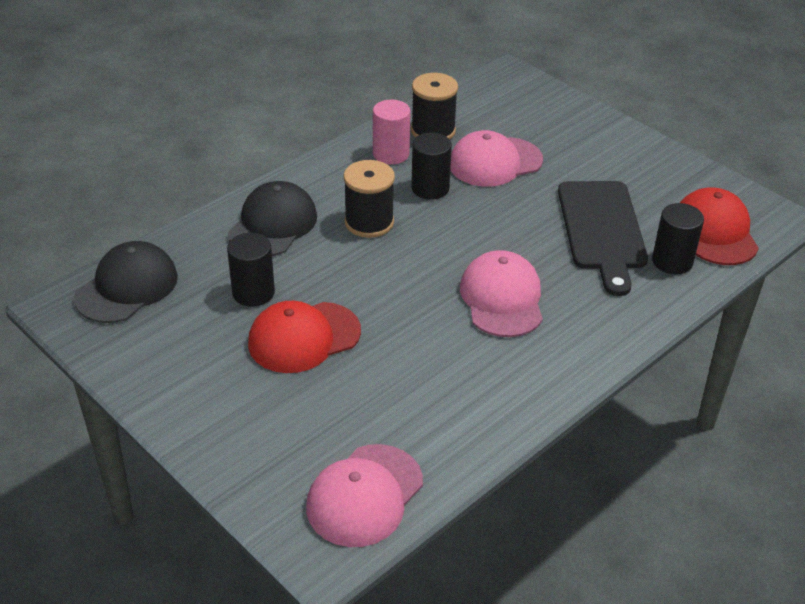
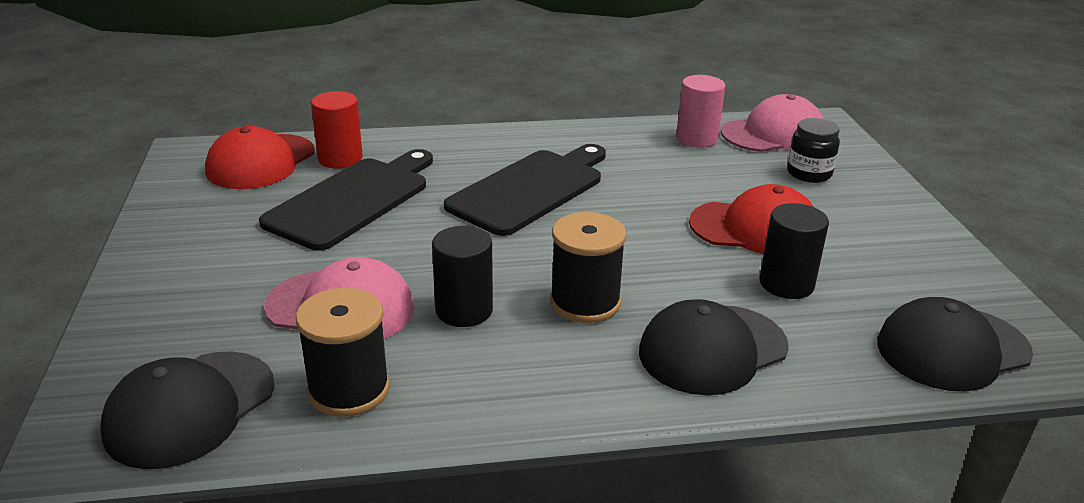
camera: 145 degrees left, 10 degrees down
pink cylinder [373,100,411,164] -> pink cylinder moved to [676,75,725,148]
pink cap [460,250,543,337] -> black cutting board [444,144,606,236]
black cylinder [652,203,704,274] -> red cylinder [311,91,363,169]
none -> black cap [100,351,274,469]
none -> black jar [787,118,840,183]

